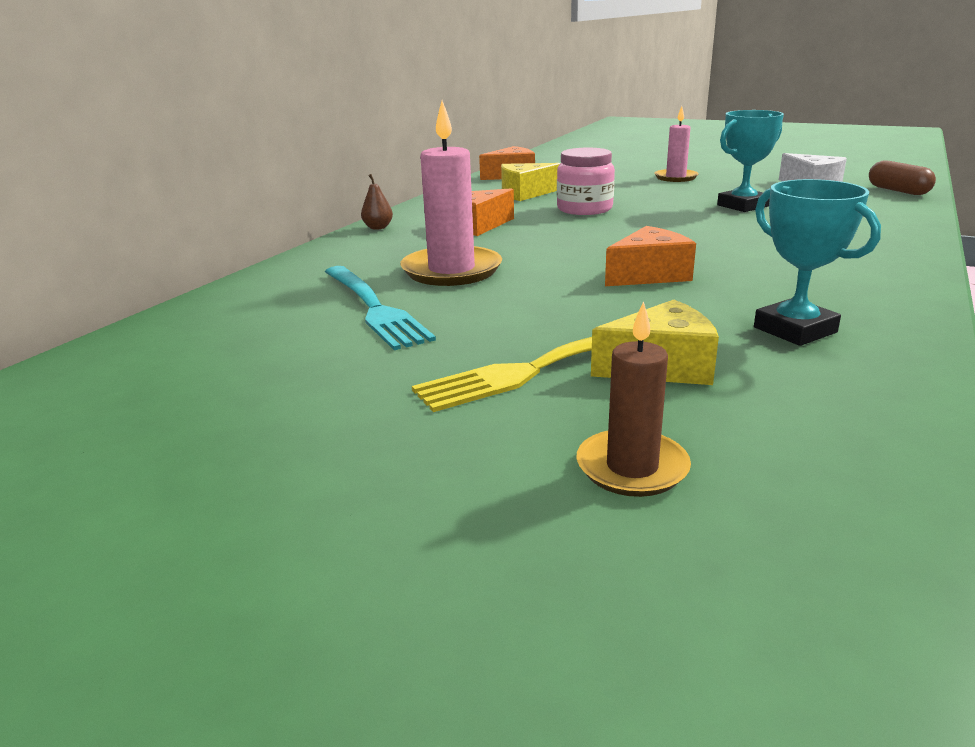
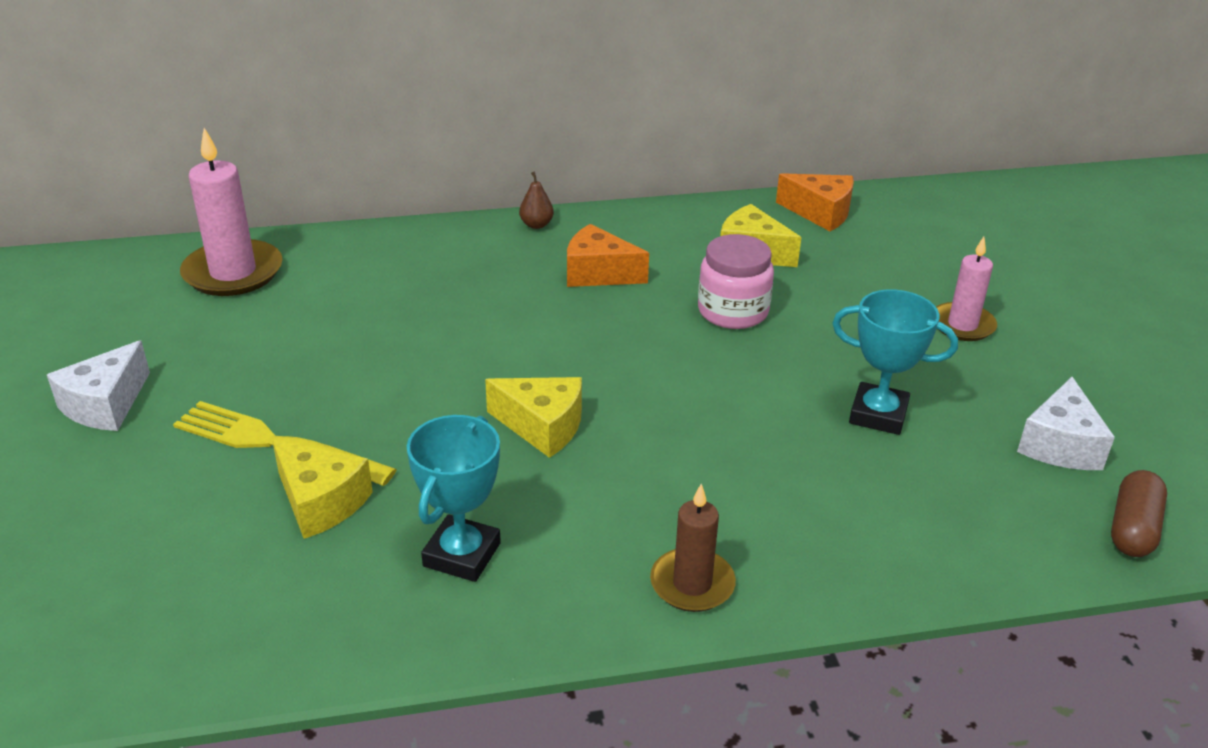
camera: 50 degrees right, 10 degrees up
turquoise fork [325,266,436,350] -> none
pink candle [400,101,502,286] -> pink candle moved to [180,128,283,296]
brown candle [577,301,691,497] -> brown candle moved to [650,484,736,612]
orange cheese [605,226,696,286] -> yellow cheese [485,377,582,458]
none -> white cheese [47,340,150,431]

